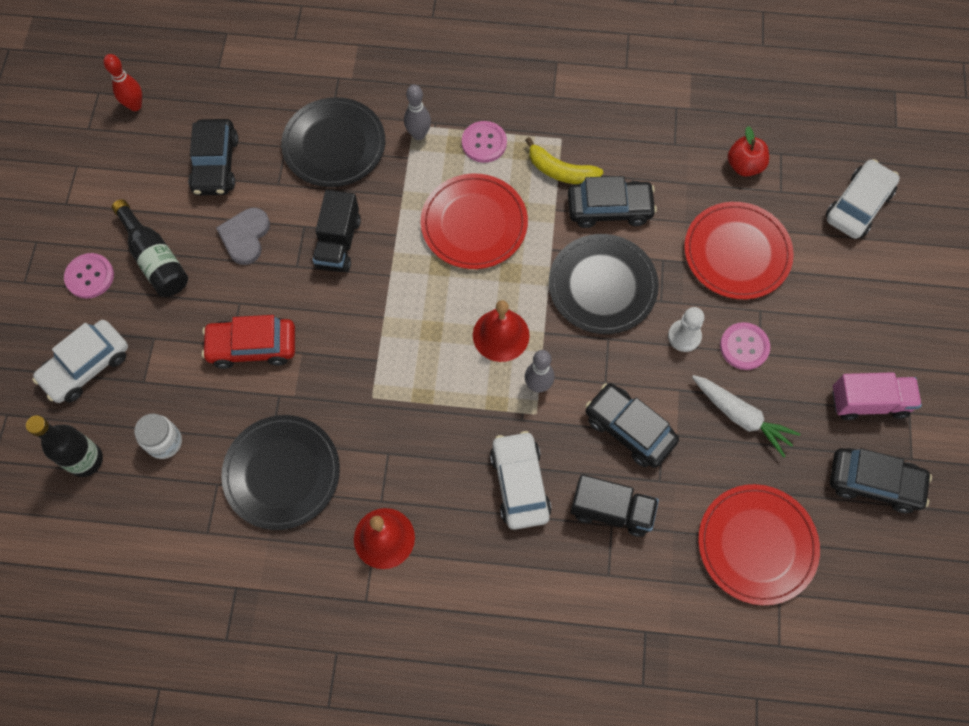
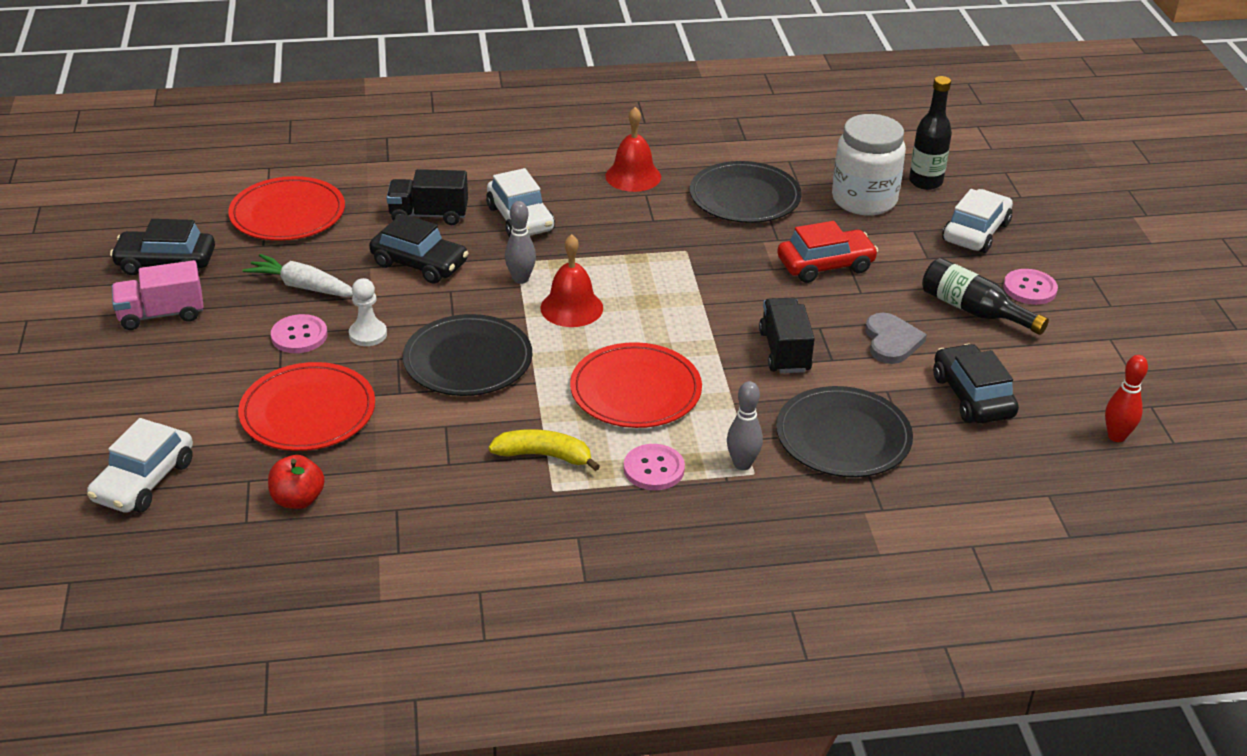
camera: 165 degrees right, 30 degrees down
white jar [134,414,182,459] -> white jar [832,114,906,216], size x1.88
black car [568,176,657,228] -> none

